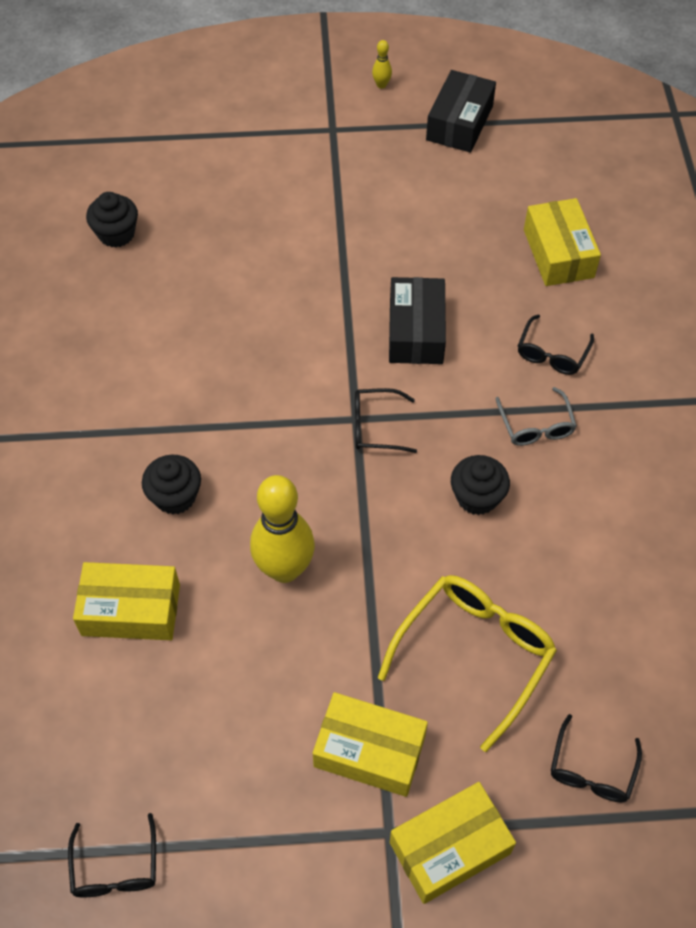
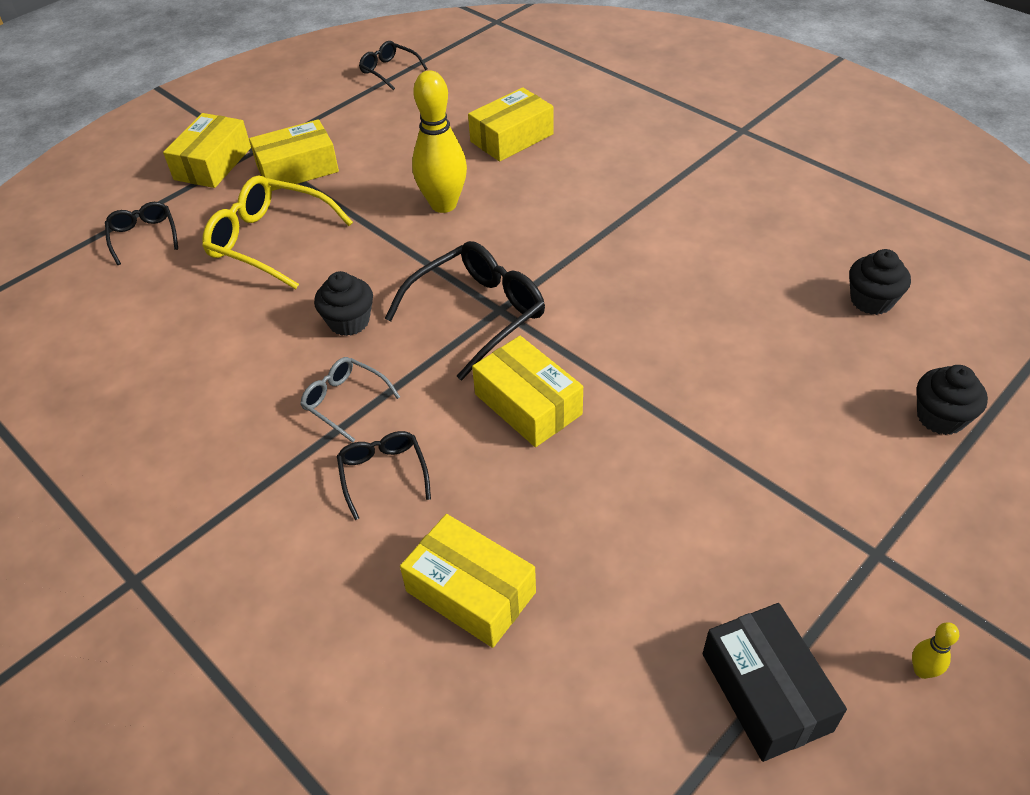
camera: 140 degrees right, 10 degrees down
black cupcake [142,455,201,514] -> black cupcake moved to [917,365,988,435]
black glasses [355,388,417,453] -> black glasses [385,241,545,381], size x1.79
yellow glasses [378,575,557,752] -> yellow glasses turned 120 degrees clockwise [202,176,353,289]
black box [389,277,446,364] -> yellow box [472,336,583,447]

